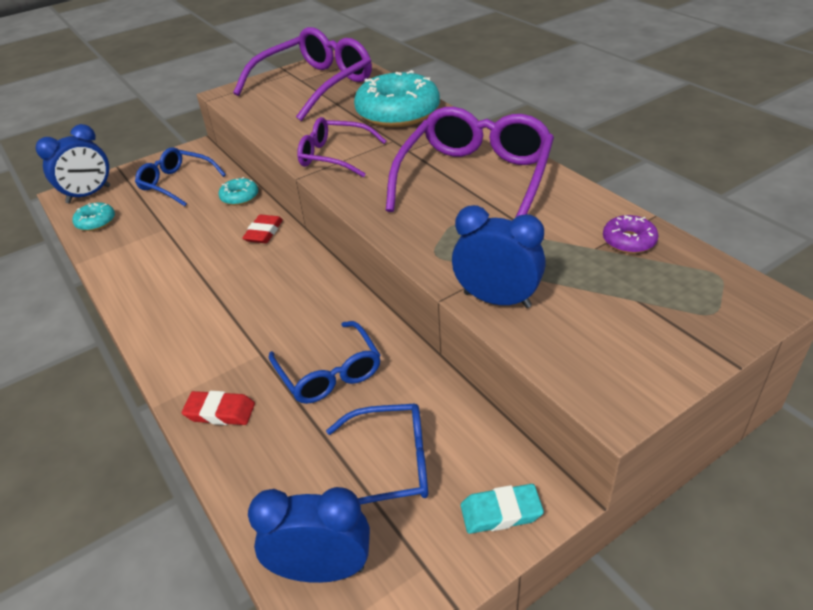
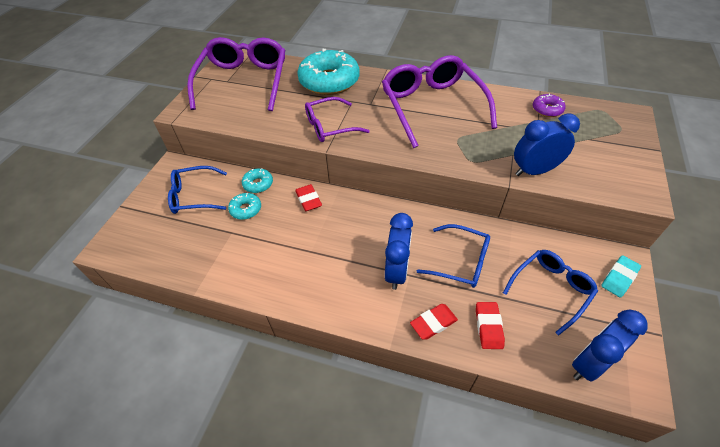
camera: 40 degrees left, 10 degrees up
blue clock [36,124,110,203] -> blue clock moved to [385,213,413,290]
turquoise donut [72,202,115,231] -> turquoise donut moved to [228,193,261,220]
none -> red eraser [476,302,505,349]

